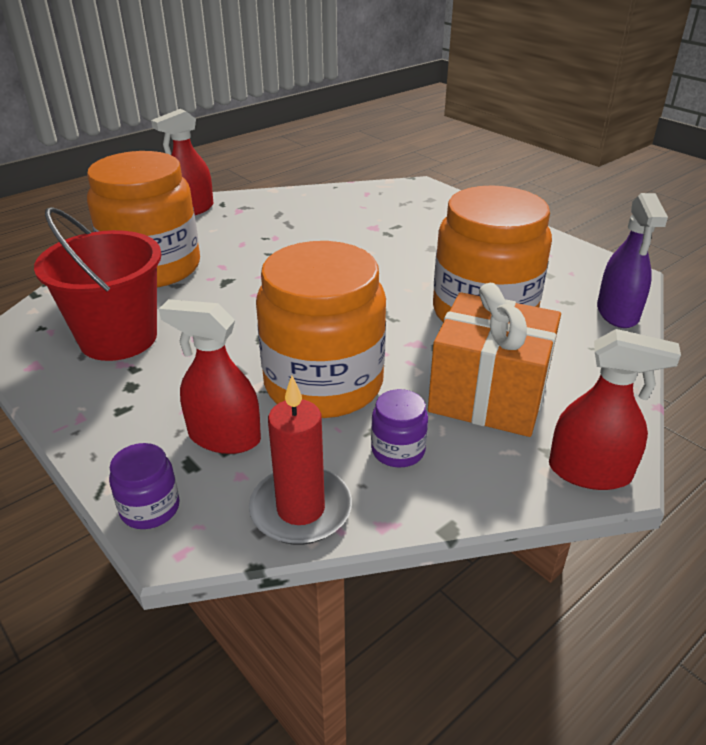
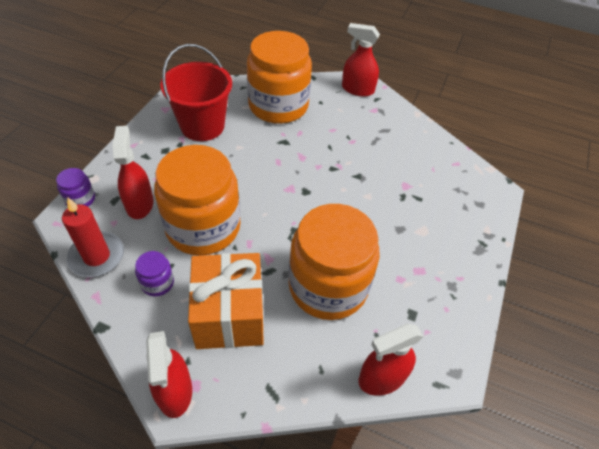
camera: 60 degrees right, 15 degrees up
purple spray bottle [597,193,668,328] -> red spray bottle [358,324,424,396]

